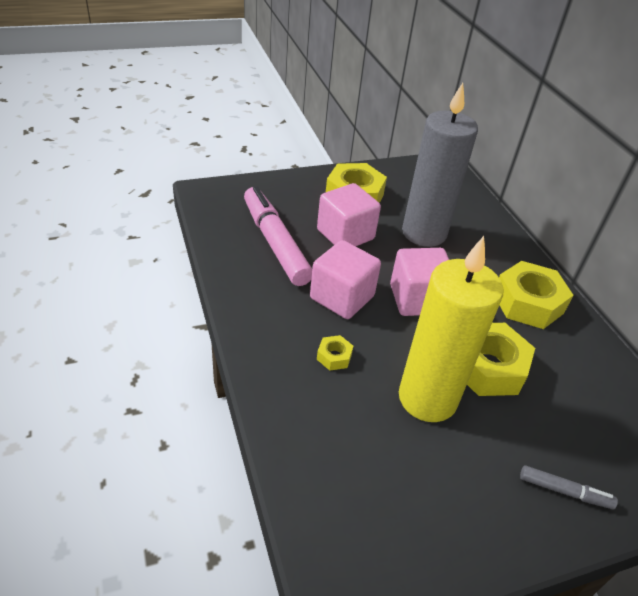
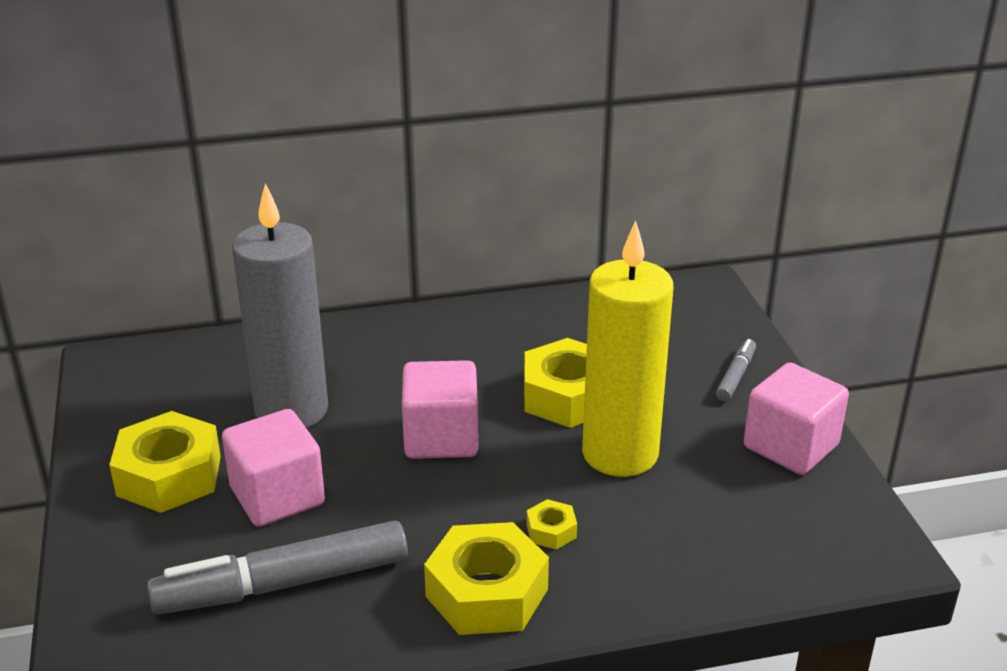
camera: 80 degrees left, 10 degrees down
pink marker [244,186,312,286] -> grey marker [147,521,408,615]
pink cube [310,240,381,319] -> pink cube moved to [744,362,849,475]
yellow nut [499,261,574,329] -> yellow nut moved to [424,522,549,635]

